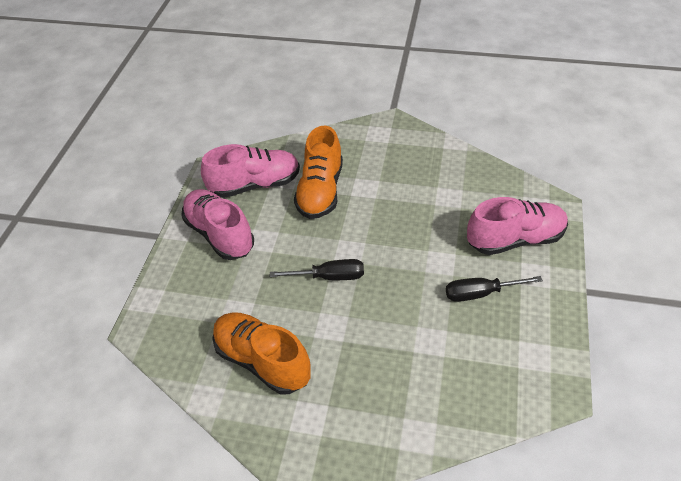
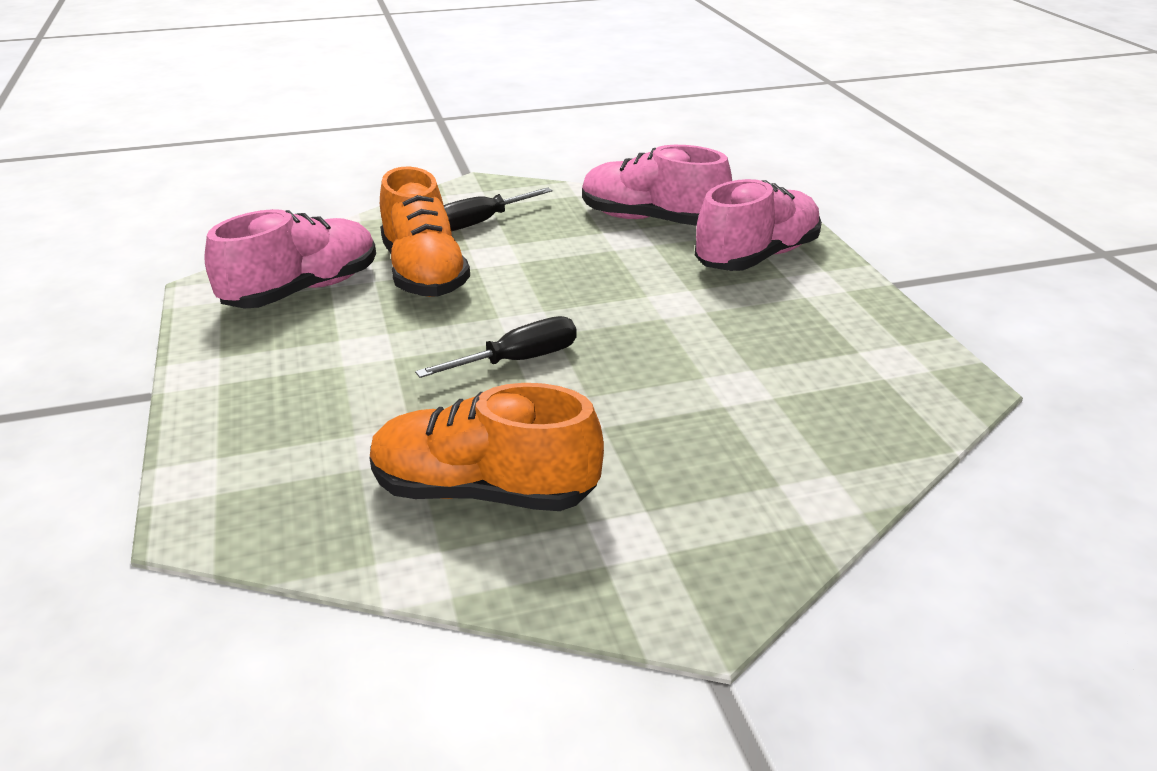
camera: 30 degrees left, 15 degrees down
pink shoe [181,189,254,260] -> pink shoe moved to [582,145,732,226]
black screwdriver [446,276,543,302] -> black screwdriver moved to [444,187,552,231]

